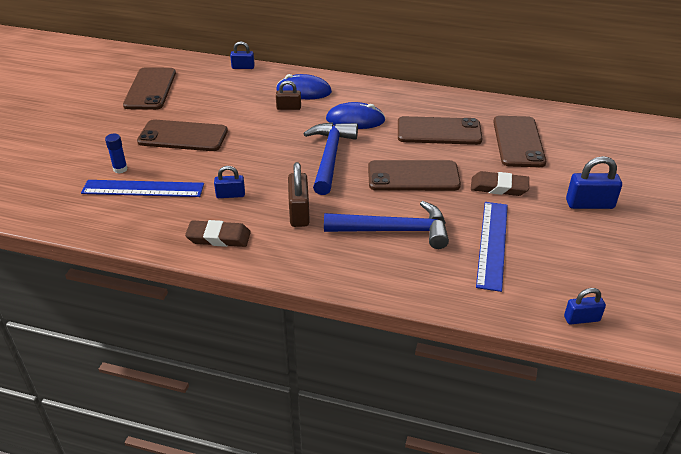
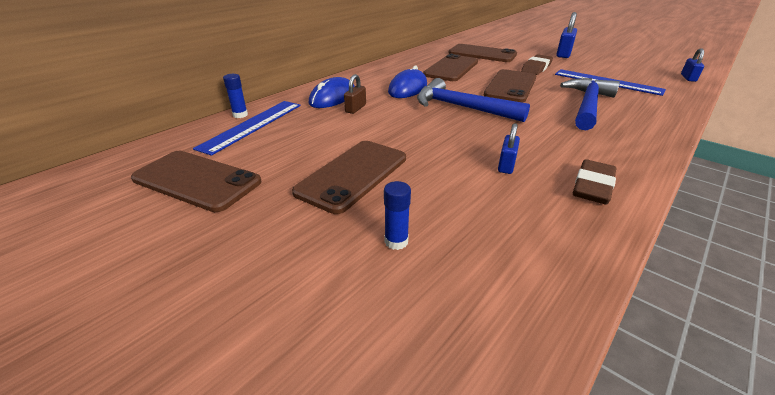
camera: 65 degrees left, 5 degrees down
blue ruler [81,180,204,197] -> blue ruler moved to [193,101,301,156]
blue padlock [230,41,255,69] -> blue glue stick [223,74,248,118]
brown padlock [288,162,310,227] -> none

